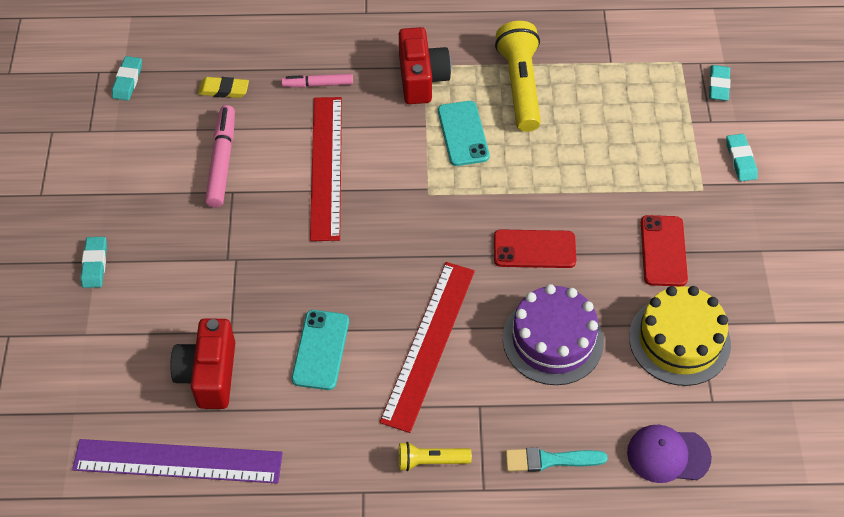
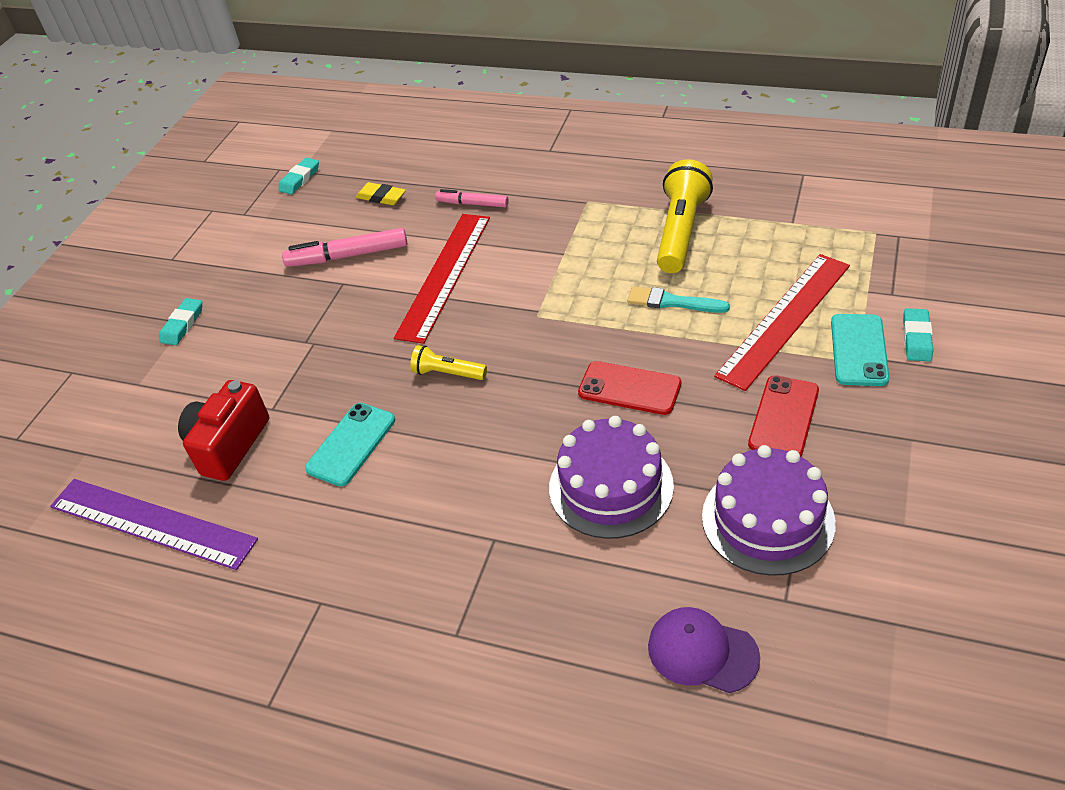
camera: 25 degrees right, 10 degrees down
pink marker [205,105,235,208] -> pink marker turned 120 degrees counterclockwise [282,228,407,267]
red ruler [380,262,475,433] -> red ruler moved to [714,254,850,391]
red camera [399,27,451,104] -> none
yellow flashlight [399,442,472,471] -> yellow flashlight moved to [410,345,487,380]
turquoise phone [438,101,490,166] -> turquoise phone moved to [831,314,890,386]
turquoise brush [505,447,608,472] -> turquoise brush moved to [627,286,730,313]
yellow cake [629,286,731,386] -> purple cake [702,445,836,576]
turquoise eraser [709,65,730,101] -> none

